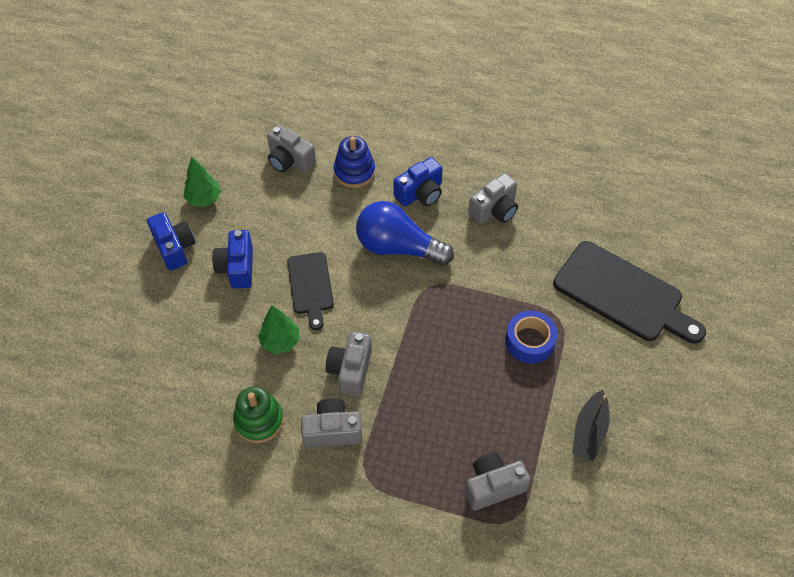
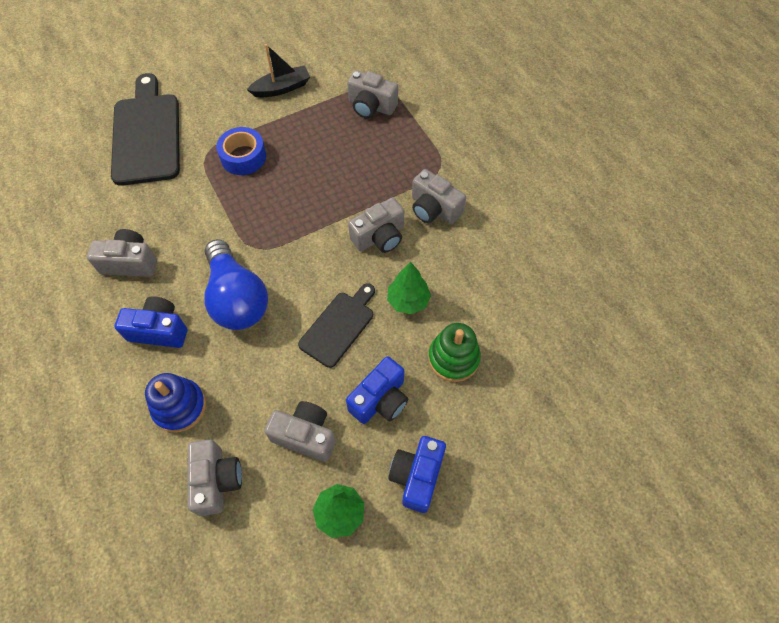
camera: 135 degrees left, 5 degrees up
green stacking toy [233,386,284,443] -> green stacking toy moved to [428,323,481,382]
none -> grey camera [264,401,336,462]

